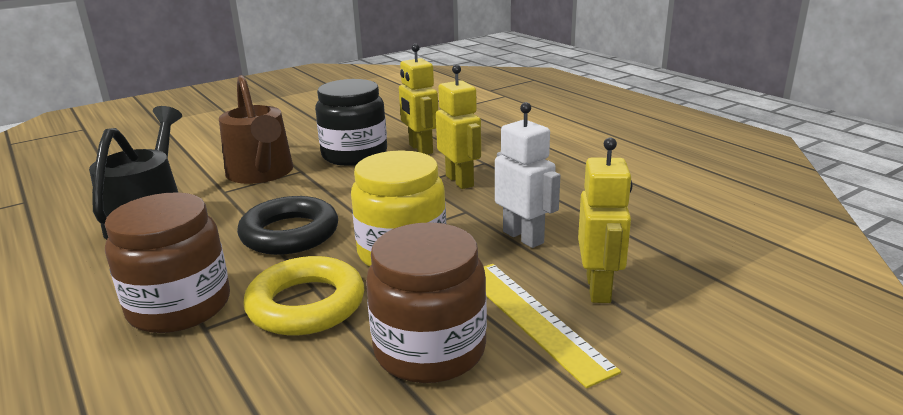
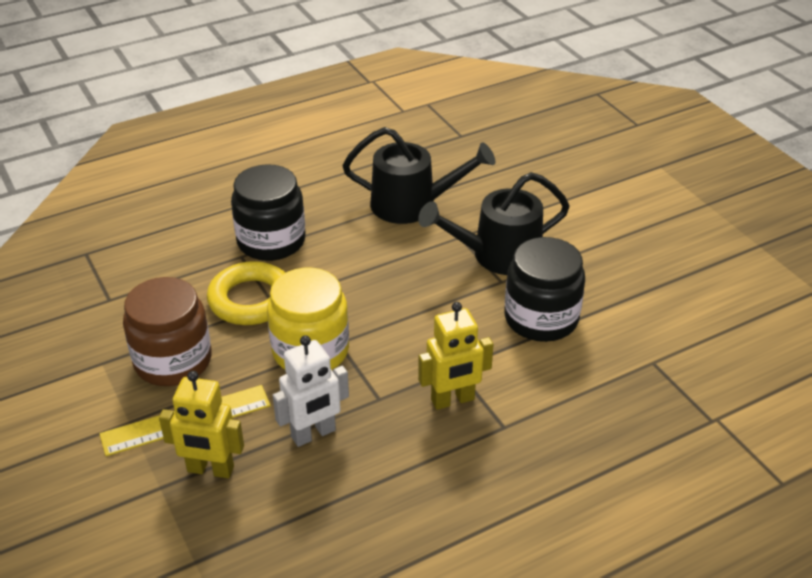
camera: 95 degrees right, 15 degrees up
brown jar [105,192,230,333] -> black jar [231,164,306,261]
brown watering can [219,75,293,184] -> black watering can [418,172,570,275]
black ring [237,196,338,255] -> none
yellow robot [399,44,438,154] -> none

